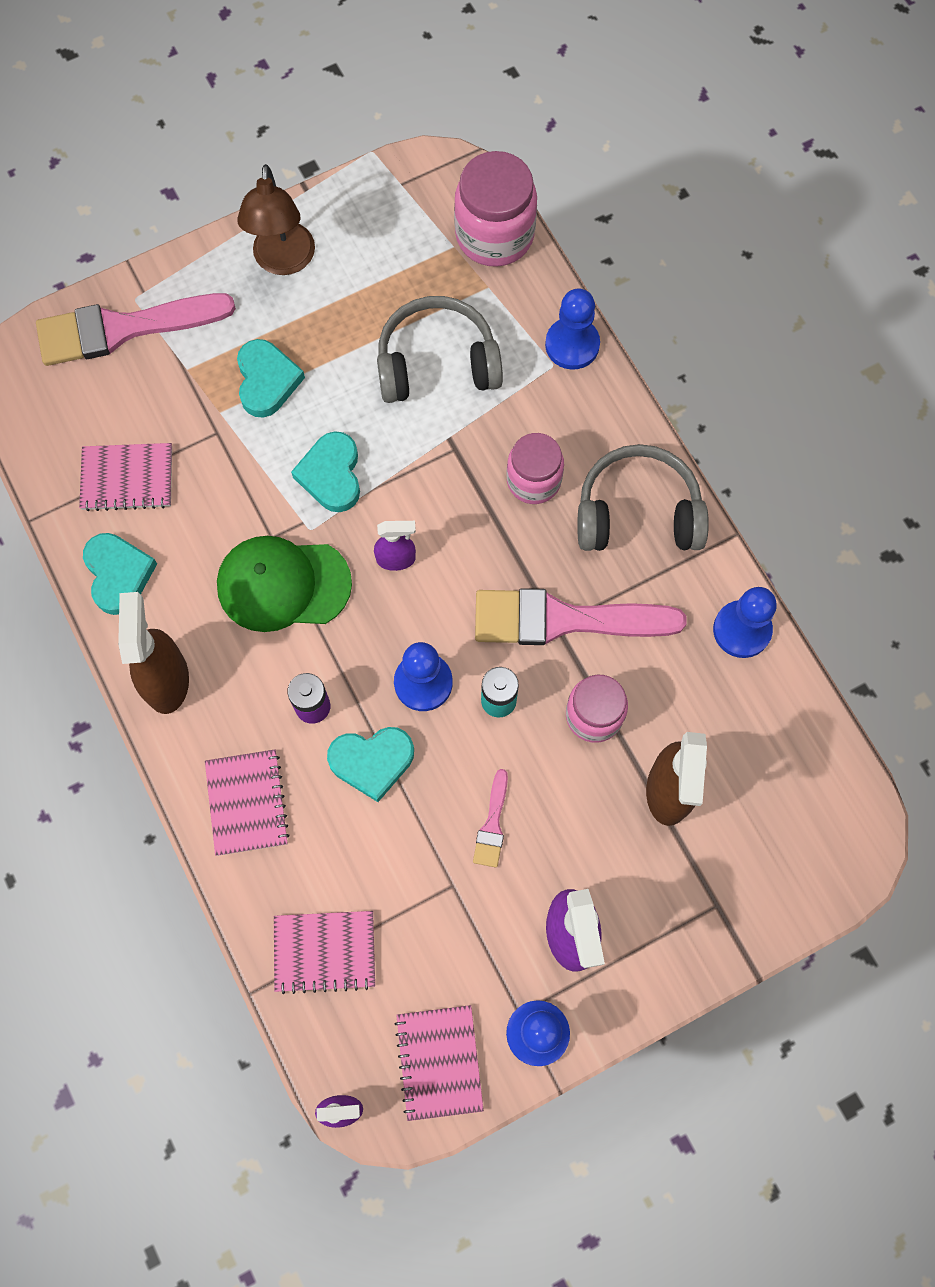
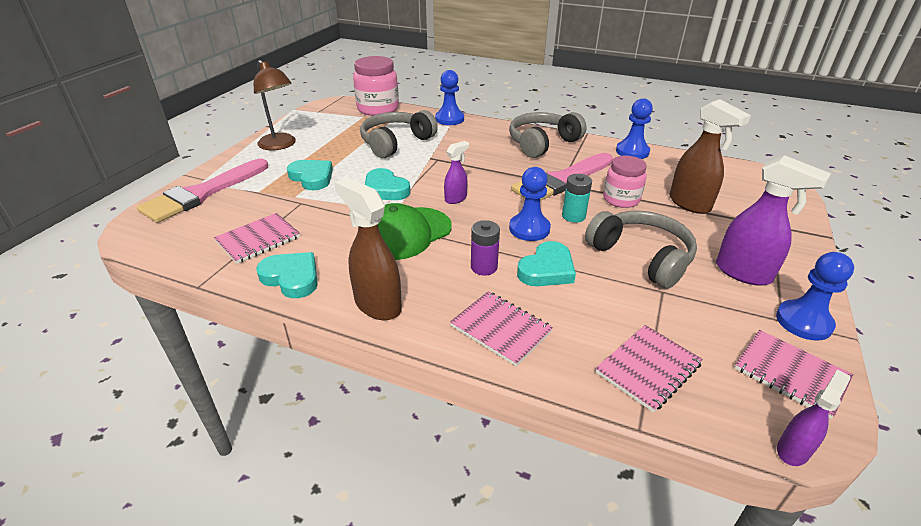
camera: 40 degrees left, 35 degrees down
pink brush [473,769,508,867] -> grey headphones [585,211,697,289]
pink jar [506,433,564,504] -> none

